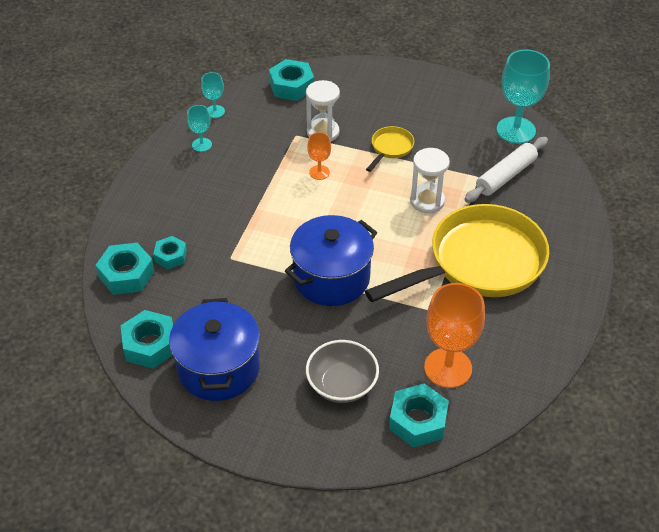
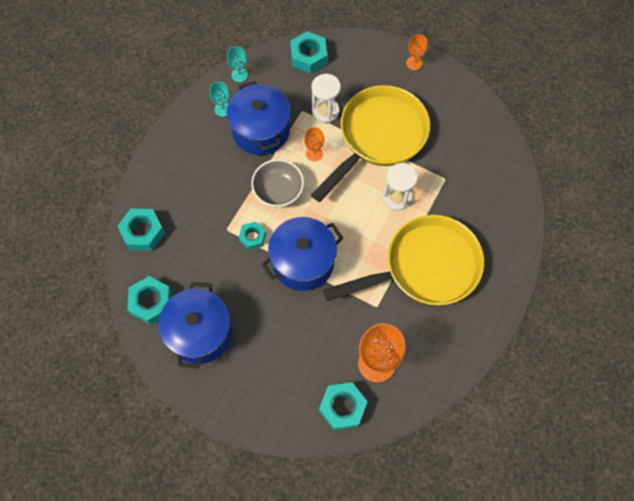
camera: 10 degrees right, 20 degrees up
turquoise nut [153,236,187,269] -> turquoise nut moved to [238,222,266,250]
grey bowl [306,340,379,403] -> grey bowl moved to [251,159,304,207]
yellow pan [366,126,414,172] -> yellow pan [311,85,430,202], size x2.44
white rolling pin [464,137,548,203] -> none
turquoise goblet [497,50,550,144] -> none
none -> blue pot [227,81,291,155]
none -> orange goblet [406,34,428,70]

